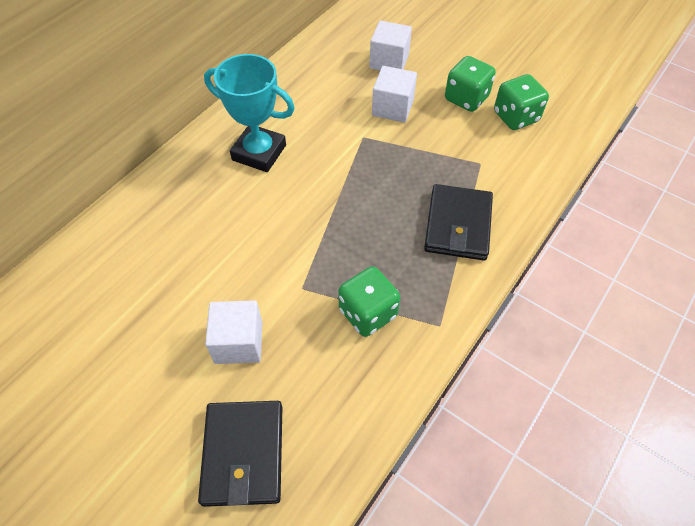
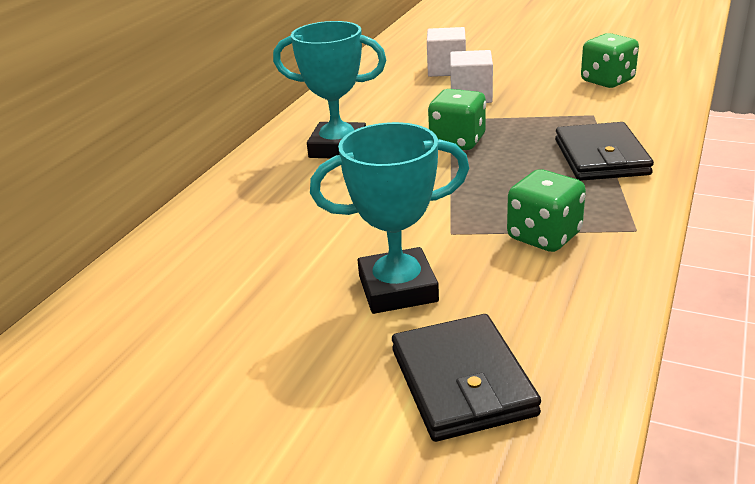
camera: 10 degrees left, 25 degrees down
white cube [205,300,262,364] -> turquoise trophy [310,122,469,314]
green dice [445,56,496,112] -> green dice moved to [428,89,486,150]

